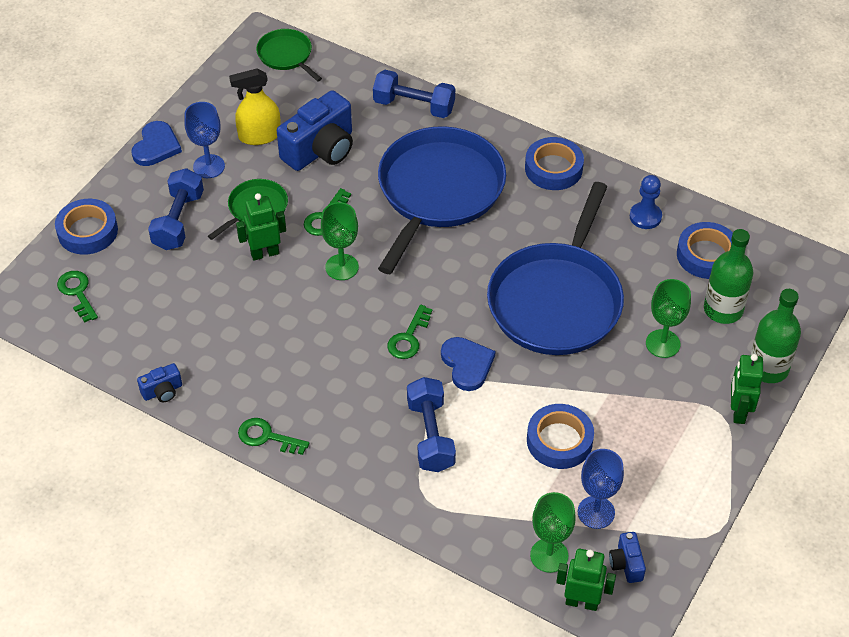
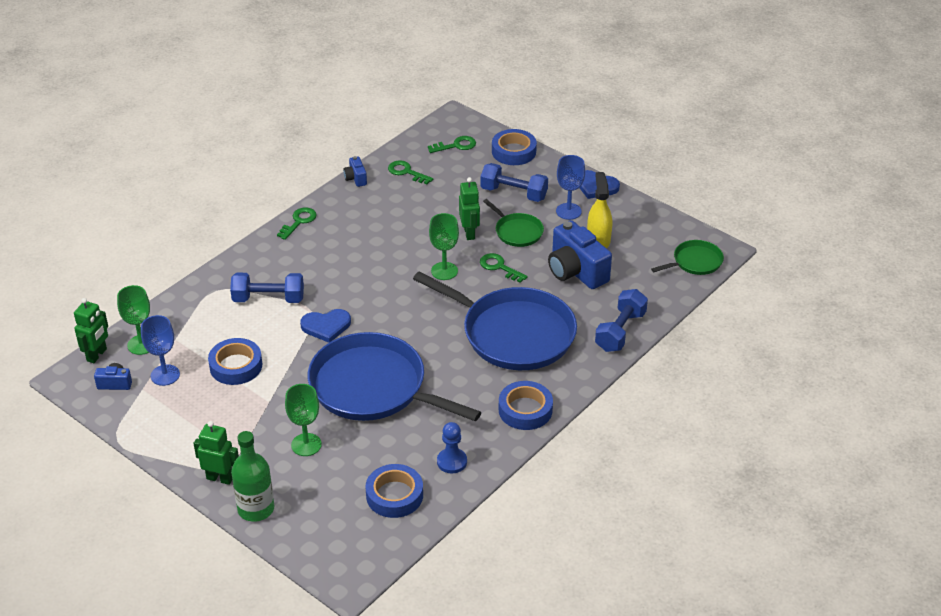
camera: 100 degrees right, 10 degrees down
green key [387,305,432,359] -> green key moved to [388,160,433,184]
green bottle [704,229,753,324] -> none

